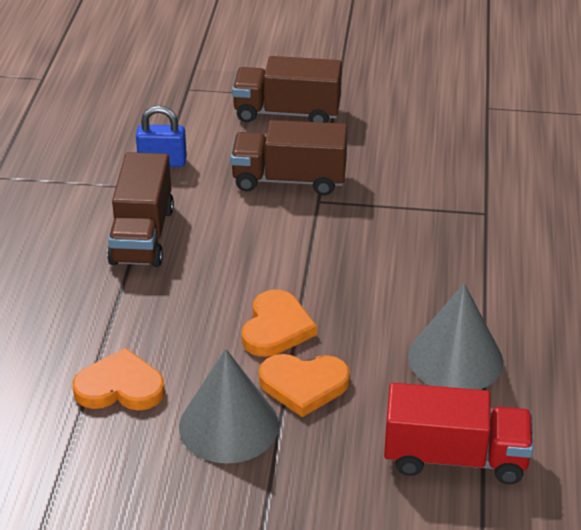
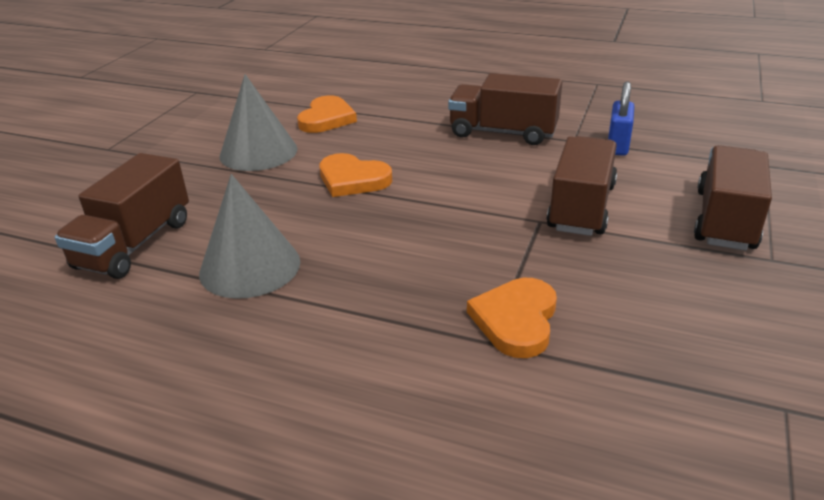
camera: 105 degrees right, 5 degrees down
orange heart [259,354,350,417] -> orange heart moved to [467,278,557,358]
red truck [384,383,533,484] -> brown truck [55,153,189,279]

